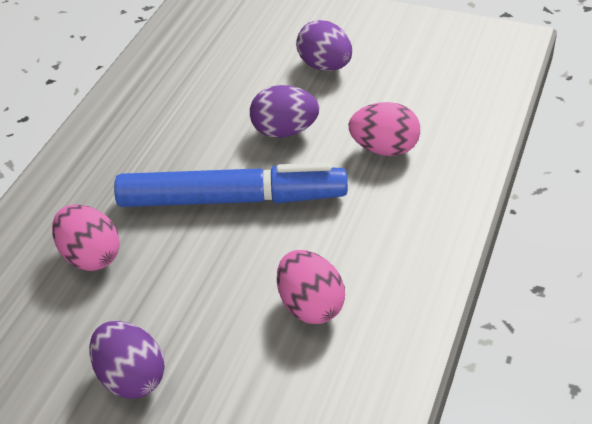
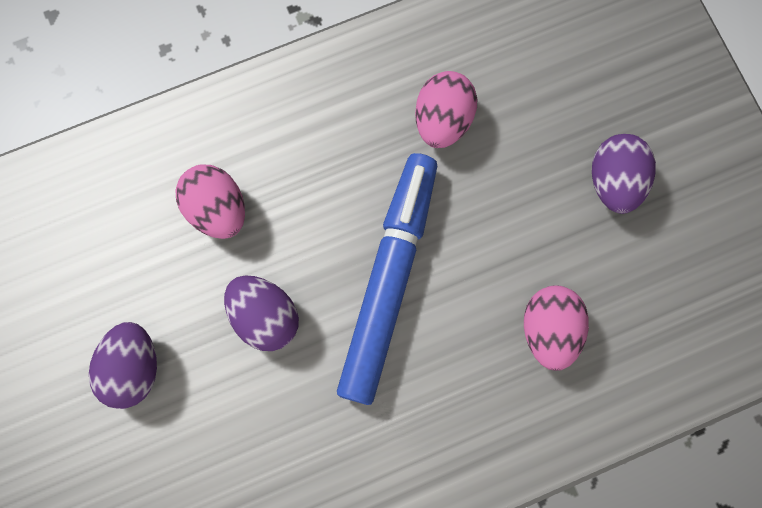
camera: 135 degrees left, 35 degrees up
blue marker [114,163,348,207] -> blue marker turned 60 degrees clockwise [337,153,437,405]

